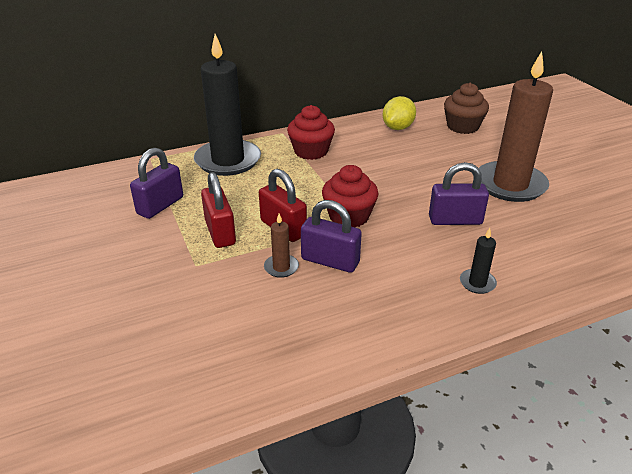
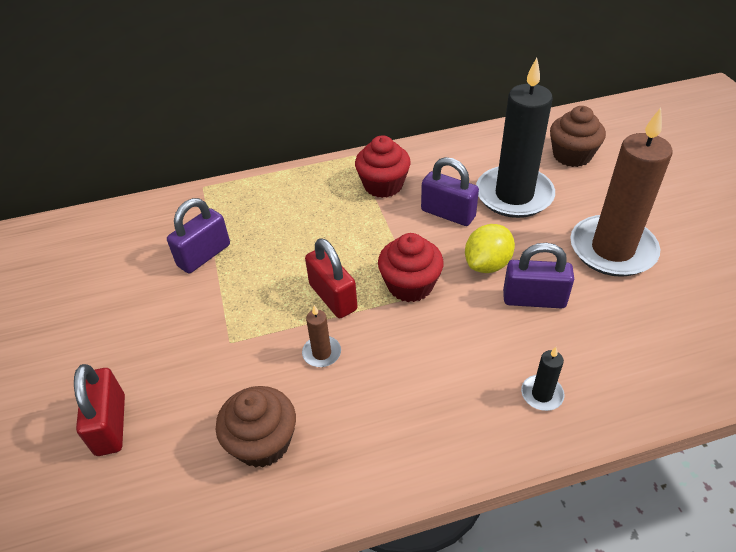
camera: 10 degrees right, 10 degrees up
black candle [194,34,261,176] -> black candle moved to [476,58,555,218]
red padlock [201,172,236,248] -> red padlock moved to [74,364,125,456]
purple padlock [301,200,362,273] -> purple padlock moved to [421,157,479,226]
yellow lemon [383,96,416,130] -> yellow lemon moved to [465,224,515,273]
none -> brown cupcake [216,386,296,468]

